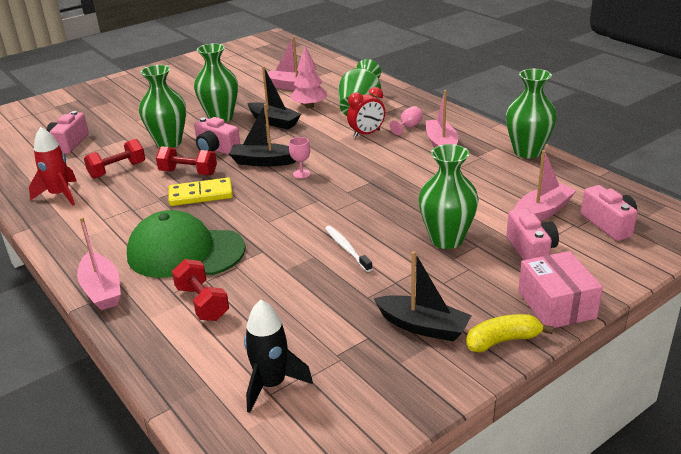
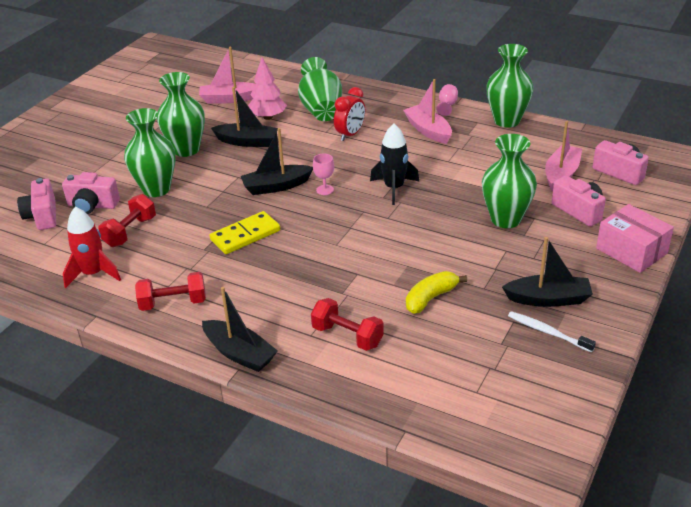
camera: 25 degrees left, 5 degrees up
pink boat [77,217,121,310] -> black boat [202,287,278,372]
green cap [127,210,246,278] -> none
red dumbbell [156,146,217,175] -> red dumbbell moved to [135,272,206,311]
pink camera [194,117,240,155] -> pink camera moved to [62,172,120,214]
black rocket [244,300,313,413] -> black rocket moved to [370,124,419,205]
white toothbrush [325,226,372,272] -> white toothbrush moved to [508,311,596,353]
pink goblet [390,106,423,135] -> pink goblet moved to [436,84,458,116]
yellow banana [466,314,553,353] -> yellow banana moved to [406,271,467,314]

